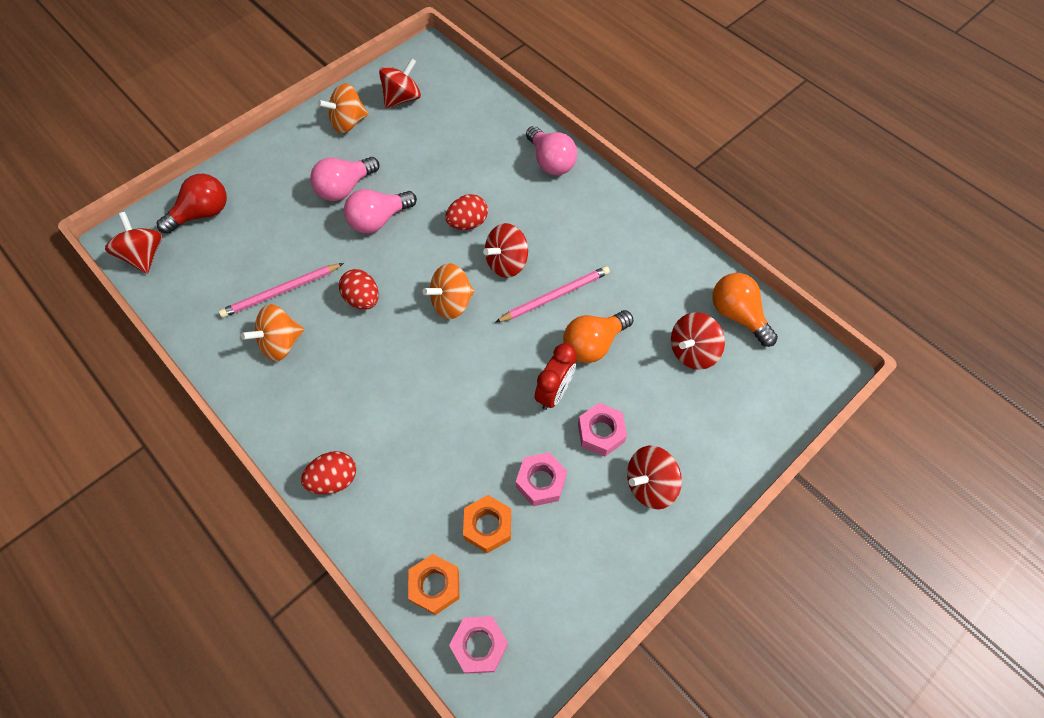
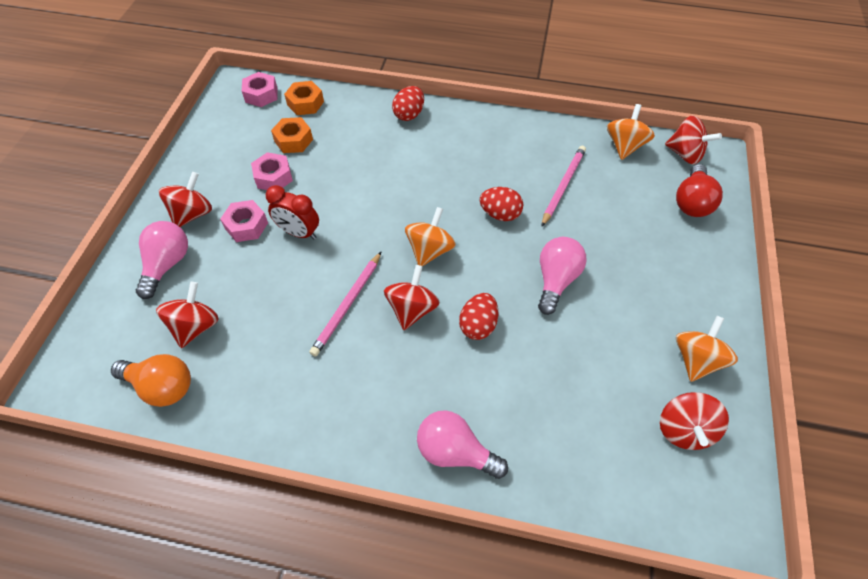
camera: 145 degrees right, 5 degrees down
orange spinning top [241,304,304,361] -> orange spinning top moved to [607,104,655,160]
pink light bulb [310,157,379,201] -> pink light bulb moved to [136,221,188,299]
red clock [535,343,576,410] -> red clock turned 60 degrees counterclockwise [265,185,319,239]
orange light bulb [563,310,633,363] -> none

